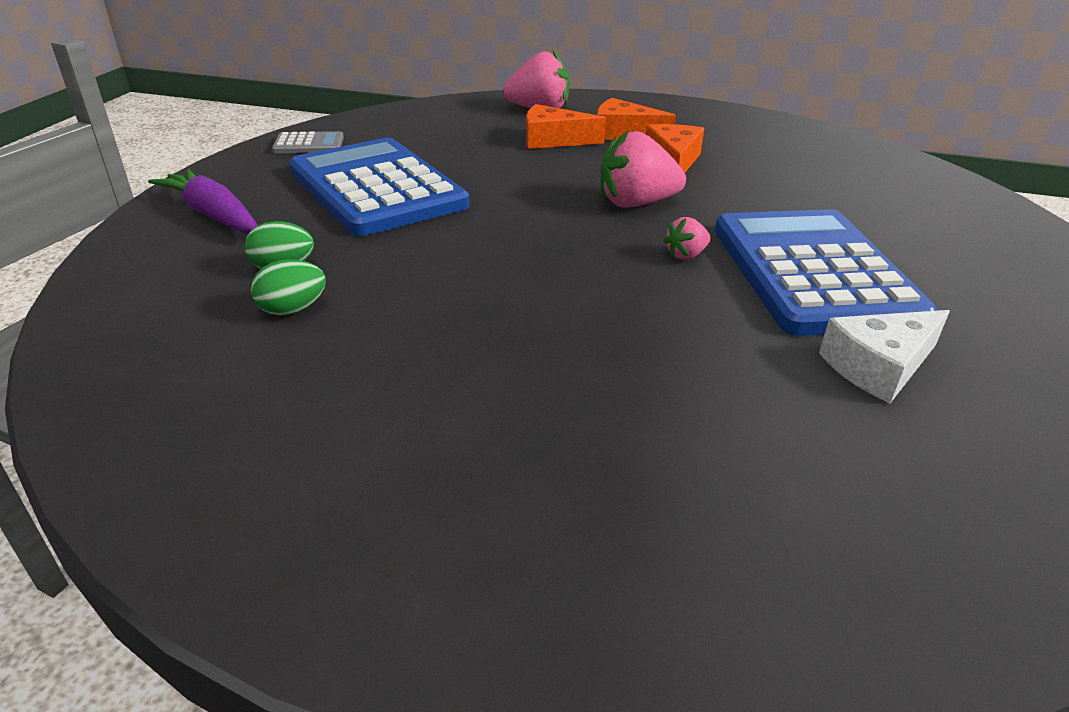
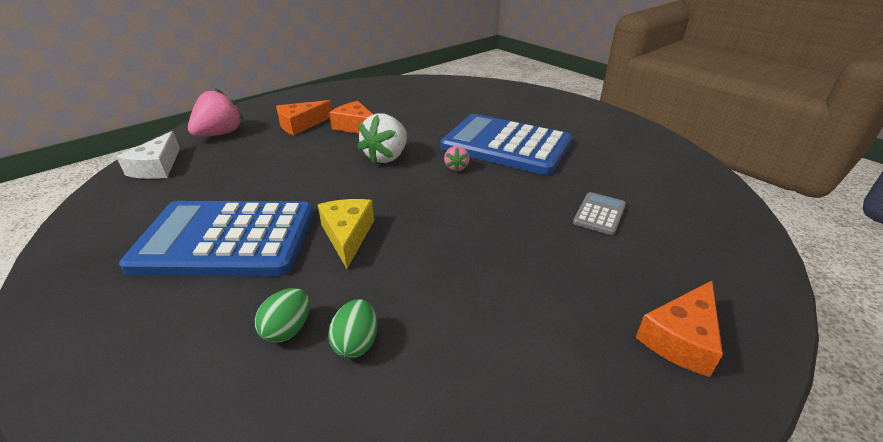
camera: 55 degrees left, 0 degrees up
purple carrot [148,169,257,234] -> none
grey calculator [272,131,344,153] -> grey calculator moved to [573,192,626,235]
orange cheese [526,104,606,149] -> orange cheese moved to [636,281,723,377]
pink strawberry [601,130,686,208] -> white strawberry [357,113,407,164]
white cheese [819,310,950,403] -> white cheese moved to [116,131,180,179]
none -> yellow cheese [318,199,374,269]

